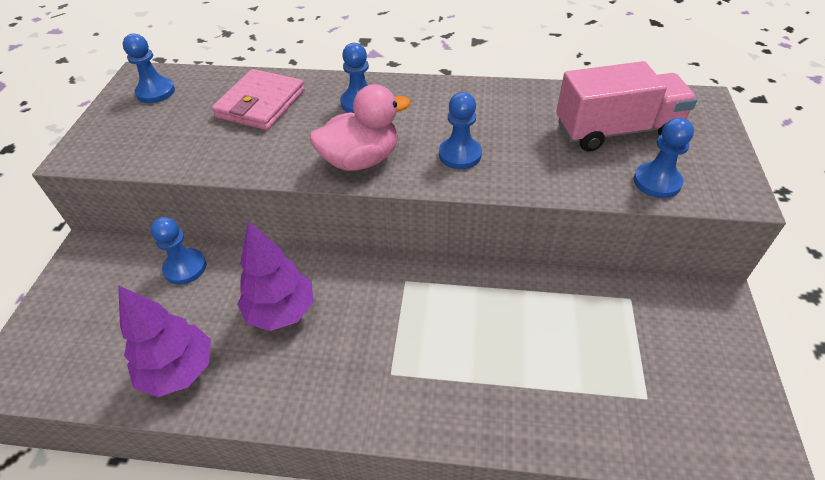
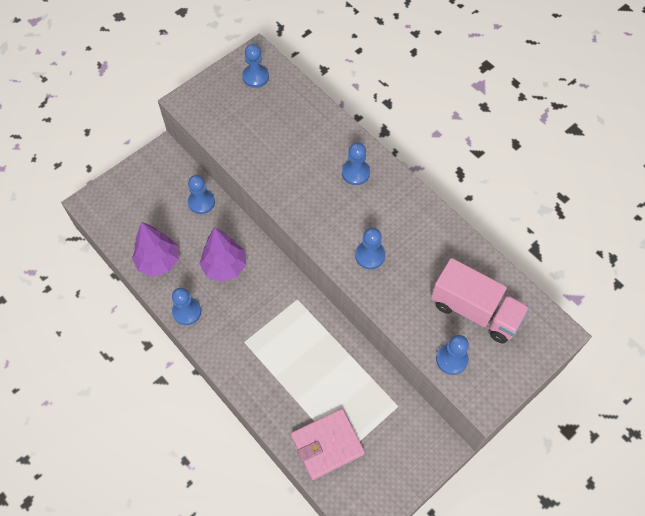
camera: 40 degrees right, 15 degrees up
pink wallet [212,69,305,130] -> pink wallet moved to [291,409,365,480]
pink duck [310,84,411,171] -> none
none -> blue pawn [172,288,201,325]

